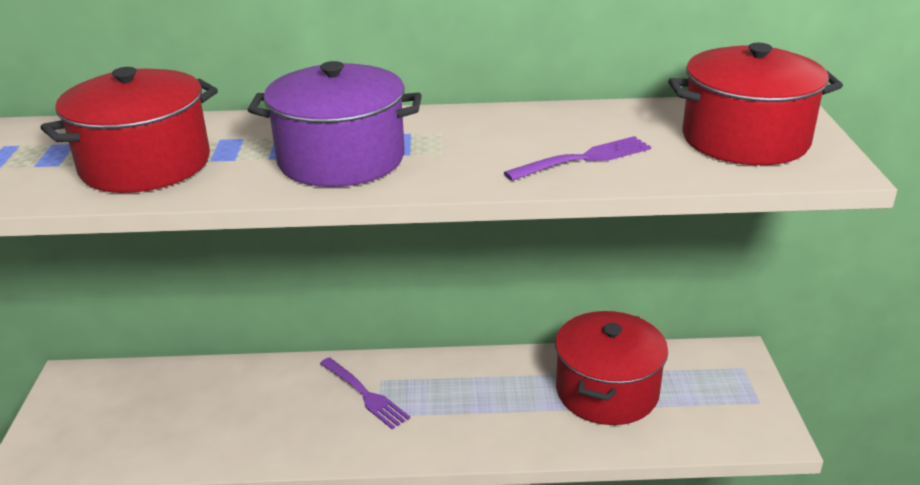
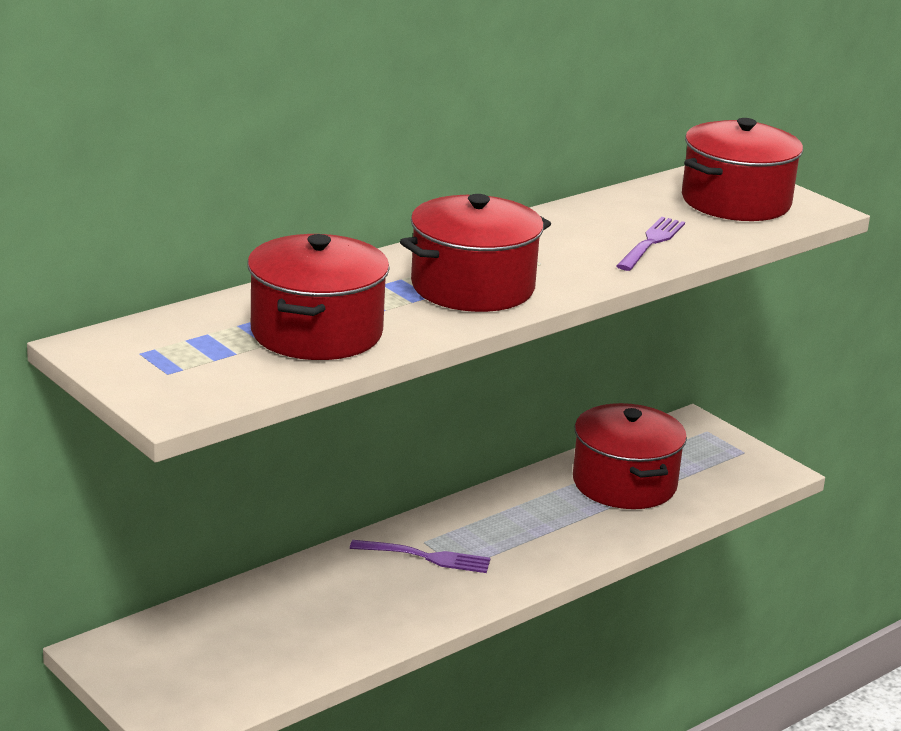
camera: 40 degrees left, 5 degrees down
purple pot [248,61,422,187] -> red pot [400,194,551,312]

